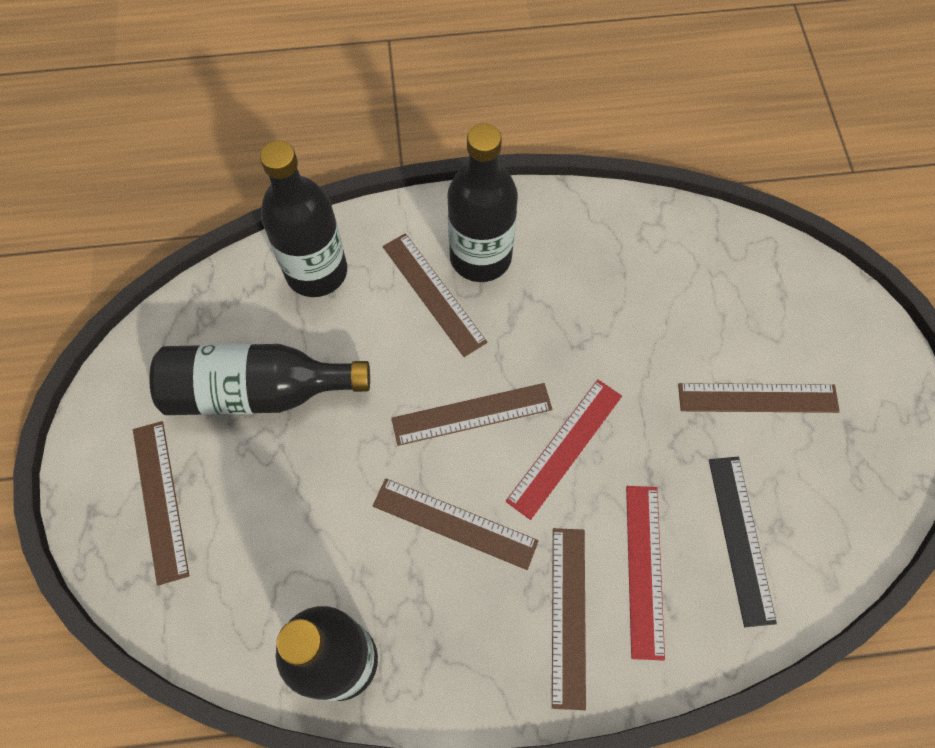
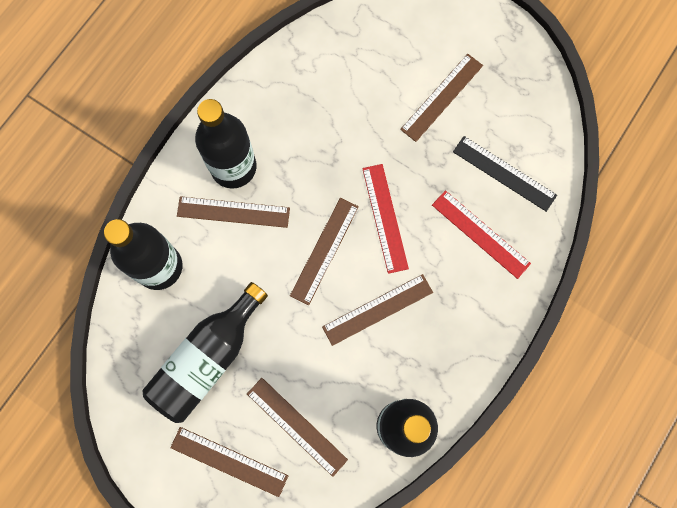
camera: 50 degrees left, 10 degrees up
brown ruler [552,528,586,710] -> brown ruler moved to [247,378,348,477]

